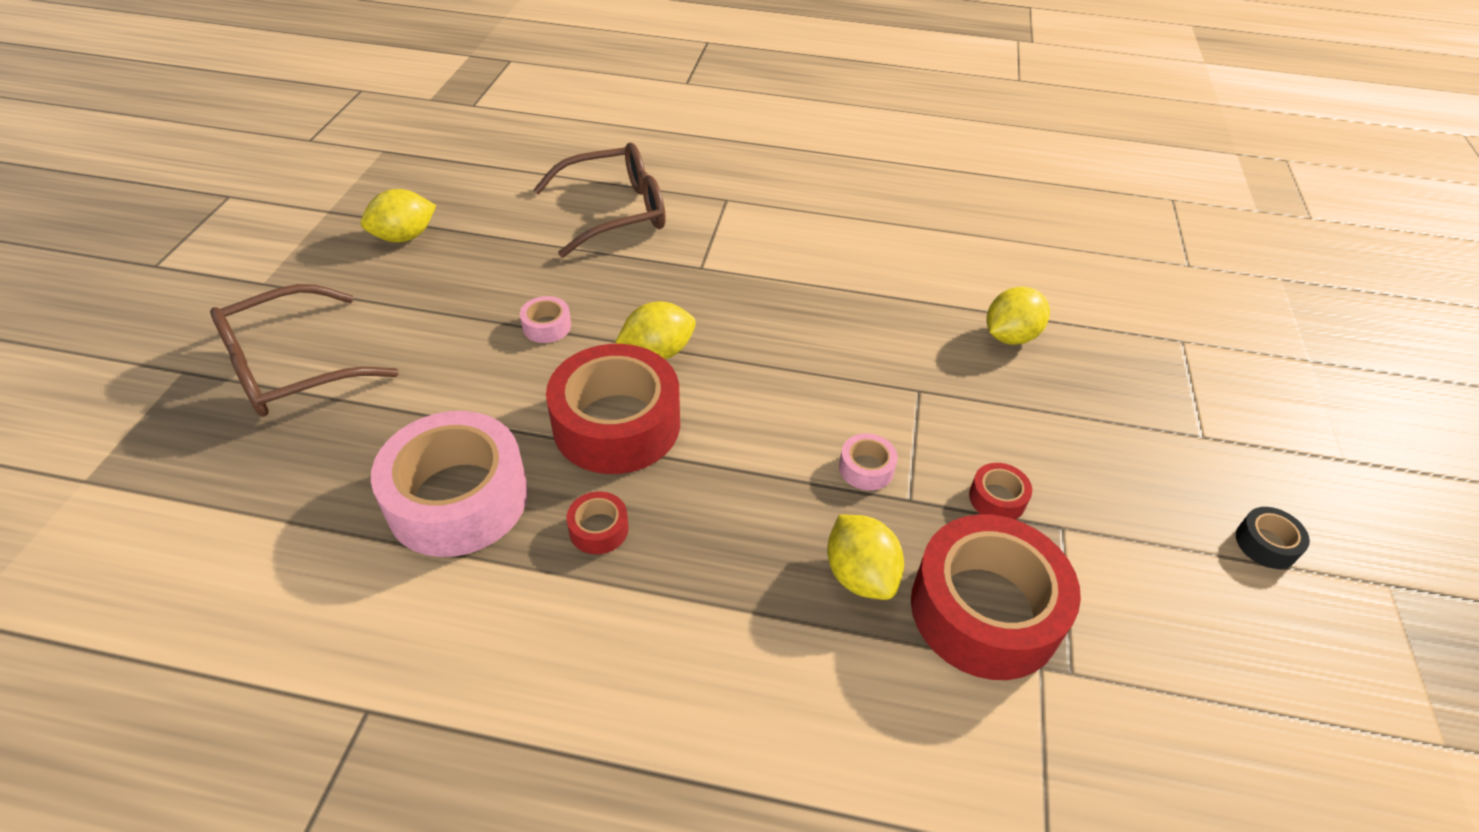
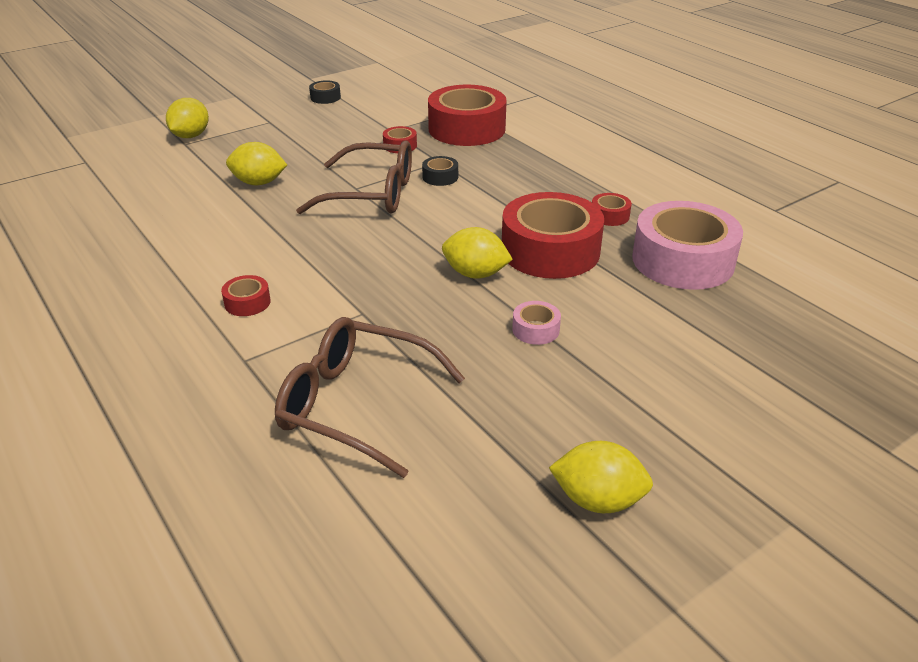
camera: 135 degrees left, 10 degrees down
brown glasses [210,284,399,417] -> brown glasses moved to [296,140,412,214]
yellow lemon [827,515,904,600] -> yellow lemon moved to [166,98,209,138]
pink tape [839,433,898,490] -> black tape [422,156,458,186]
none -> red tape [221,275,271,316]

